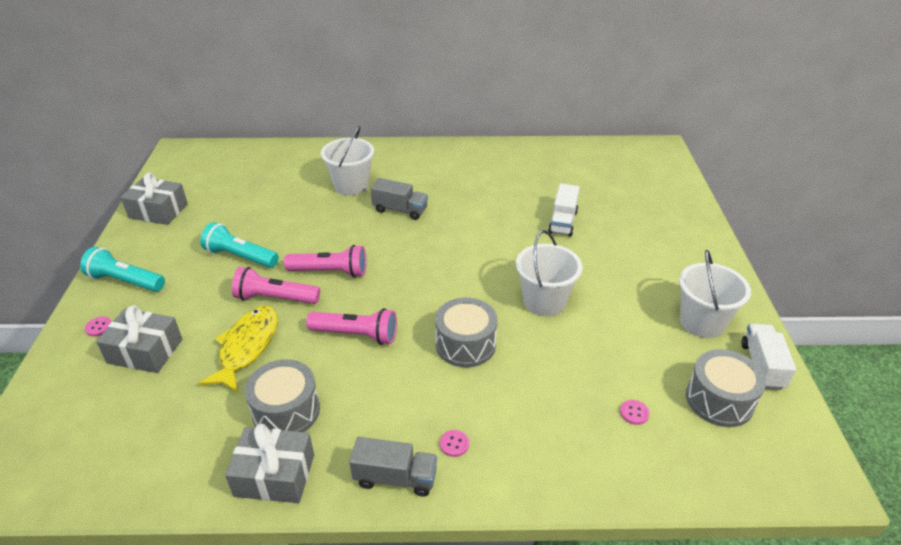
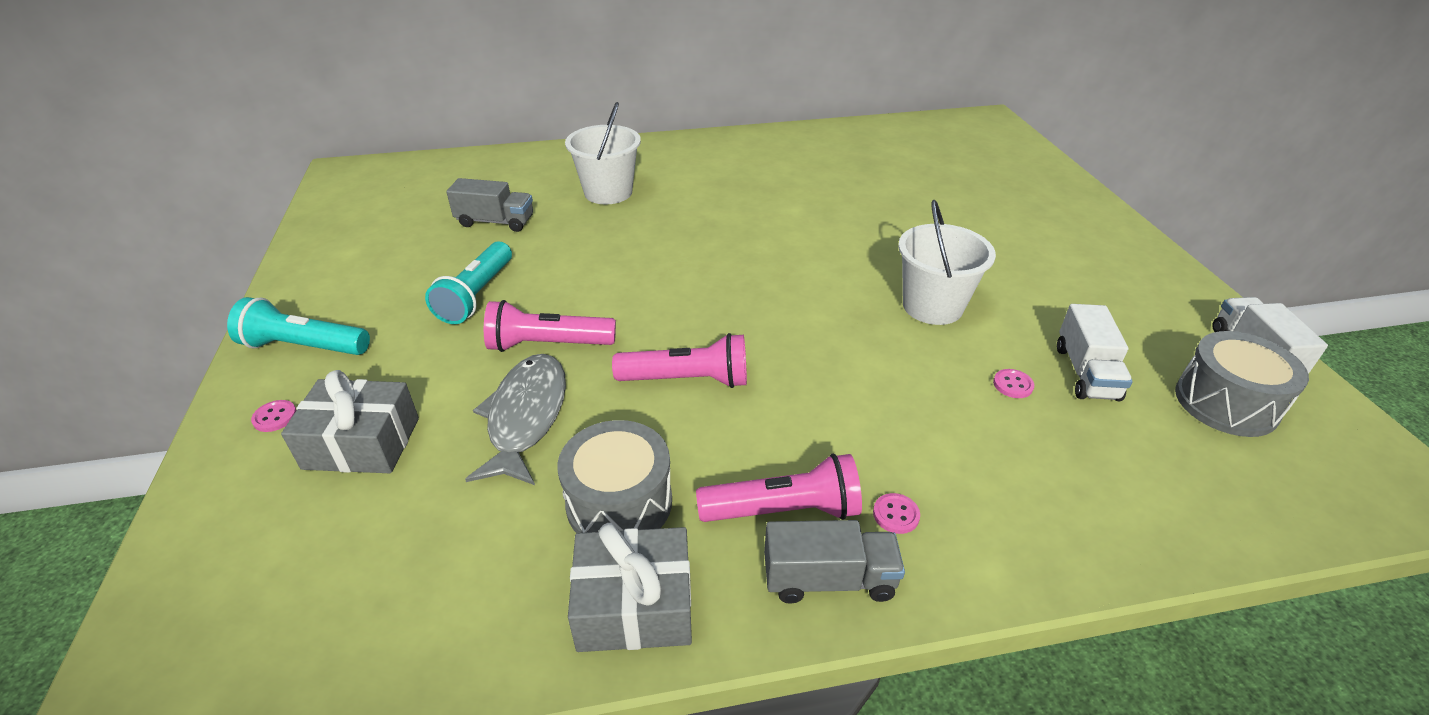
camera: 10 degrees left, 0 degrees up
grey gift [121,173,188,225] -> none
yellow fish [198,306,278,393] -> grey fish [465,354,566,485]
turquoise flashlight [200,222,279,268] -> turquoise flashlight turned 90 degrees counterclockwise [425,242,512,324]
pink flashlight [284,245,366,278] -> pink flashlight moved to [696,454,862,522]
grey truck [370,178,428,220] -> grey truck moved to [446,178,533,232]
grey drum [435,298,497,367] -> none
white truck [548,184,580,237] -> white truck moved to [1057,304,1133,401]
pink button [620,400,650,425] -> pink button moved to [993,369,1034,398]
white bucket [679,250,751,338] -> none

